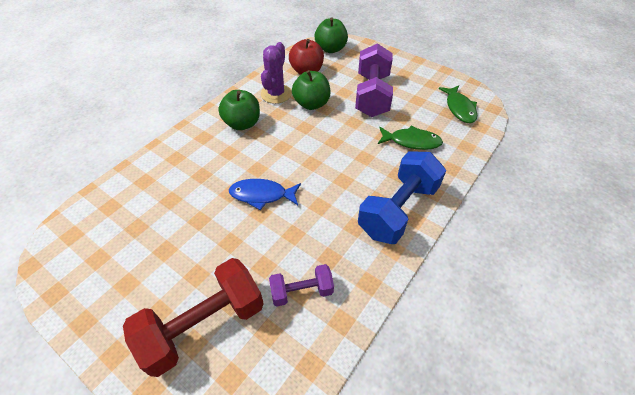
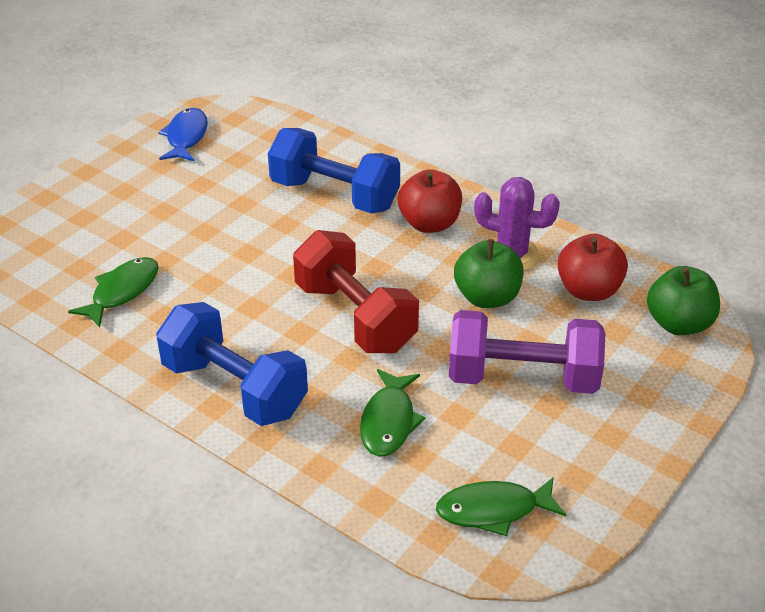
camera: 90 degrees right, 10 degrees down
red dumbbell [123,258,264,377] -> red dumbbell moved to [293,230,419,353]
green apple [218,90,260,130] -> red apple [398,169,462,233]
blue fish [229,179,301,210] -> blue fish moved to [158,108,208,161]
purple dumbbell [269,264,334,307] -> green fish [68,257,159,327]
none -> blue dumbbell [268,128,400,213]

